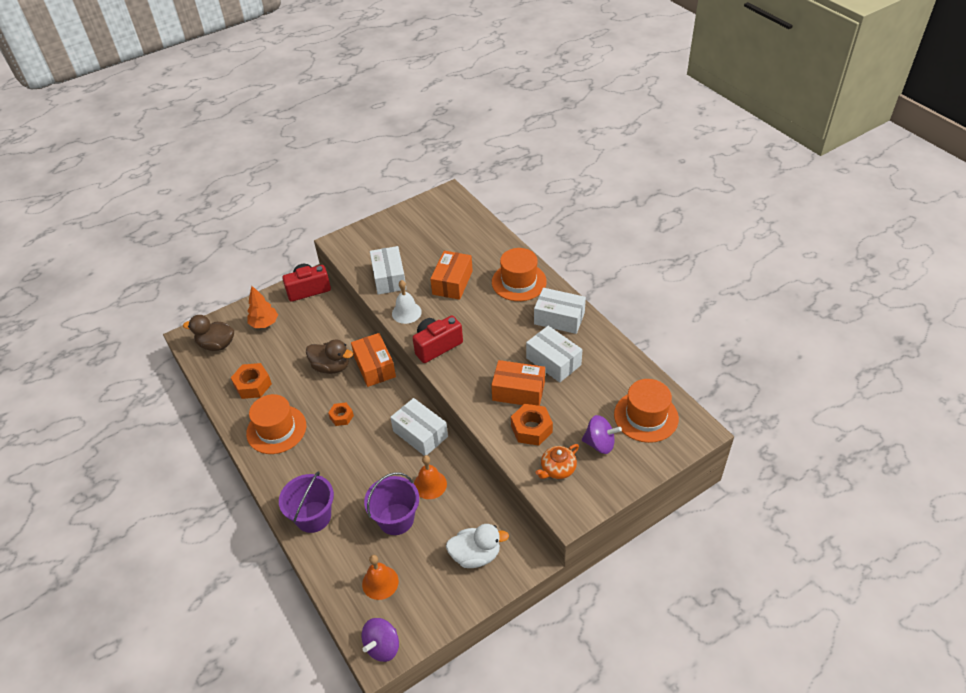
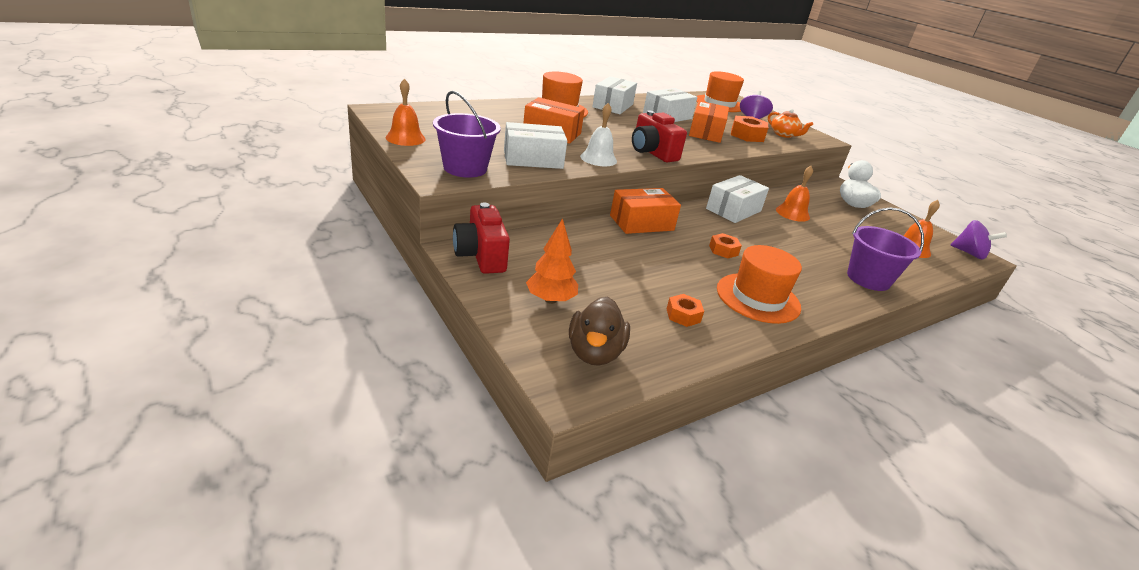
camera: 95 degrees left, 15 degrees down
orange nut [231,363,272,399] -> orange nut [666,294,704,327], size x0.62
brown duck [306,339,353,374] -> none
purple bucket [364,472,419,535] -> purple bucket moved to [433,91,501,178]
none -> orange bell [386,79,426,146]

